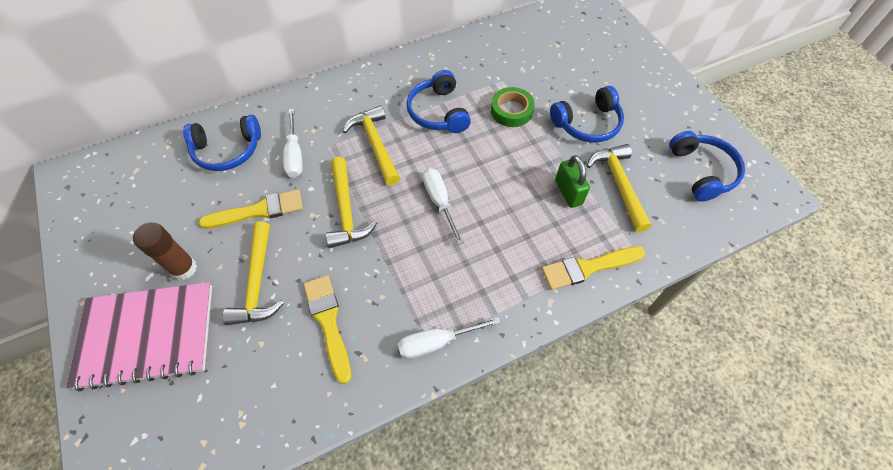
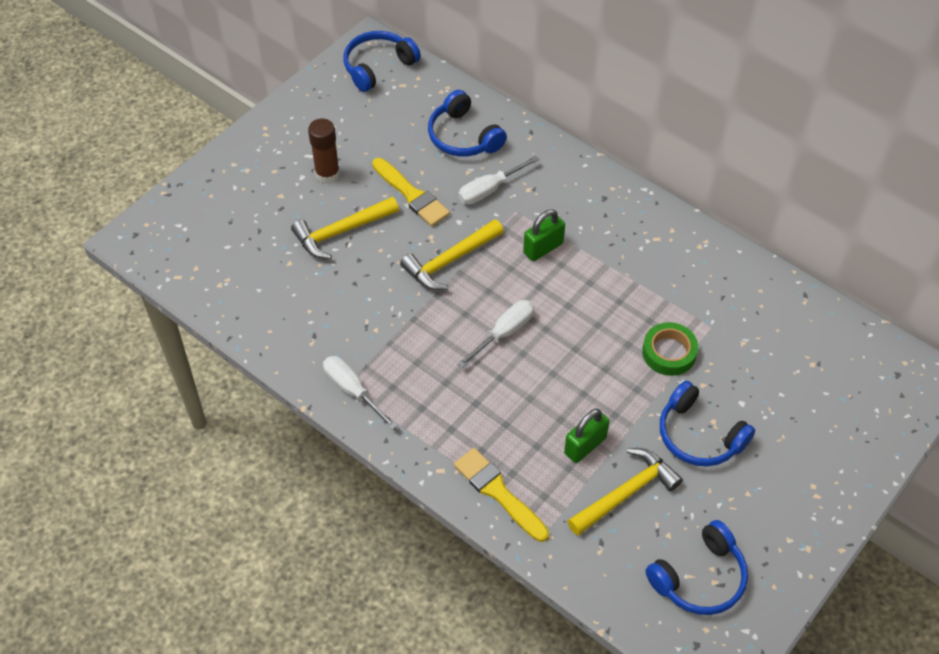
camera: 65 degrees right, 5 degrees down
pink notebook [66,282,212,391] -> none
yellow brush [304,275,351,384] -> none
yellow hammer [342,105,400,185] -> green padlock [523,209,565,261]
blue headphones [407,70,471,133] -> blue headphones moved to [343,31,421,92]

